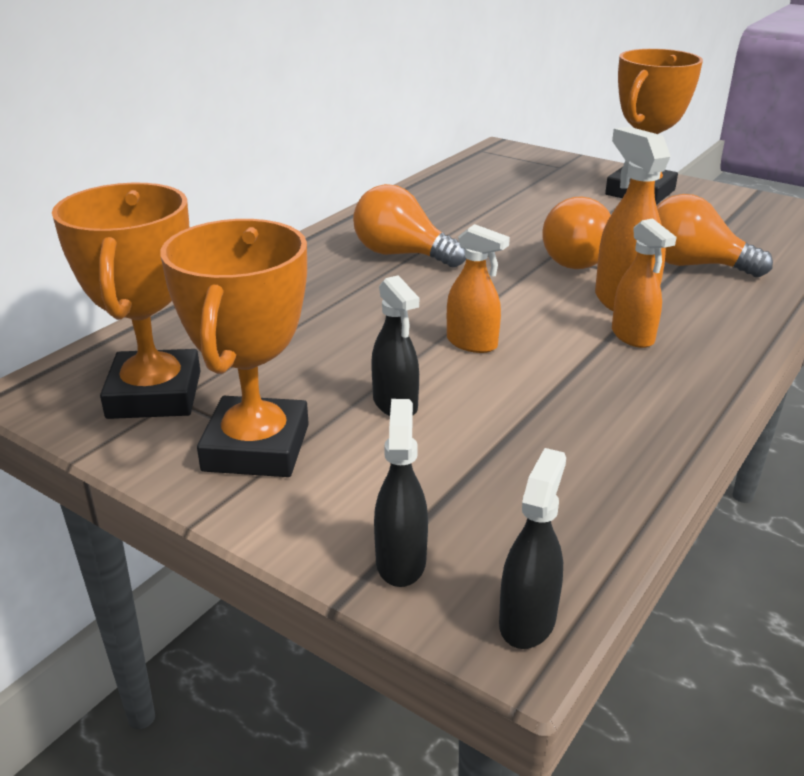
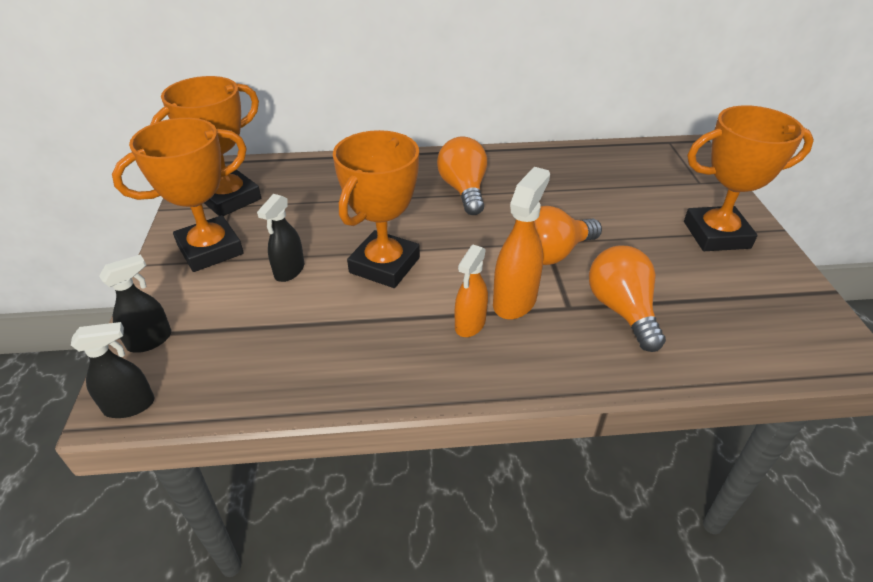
camera: 50 degrees right, 10 degrees up
orange spray bottle [447,224,510,353] -> orange trophy [333,130,420,288]

